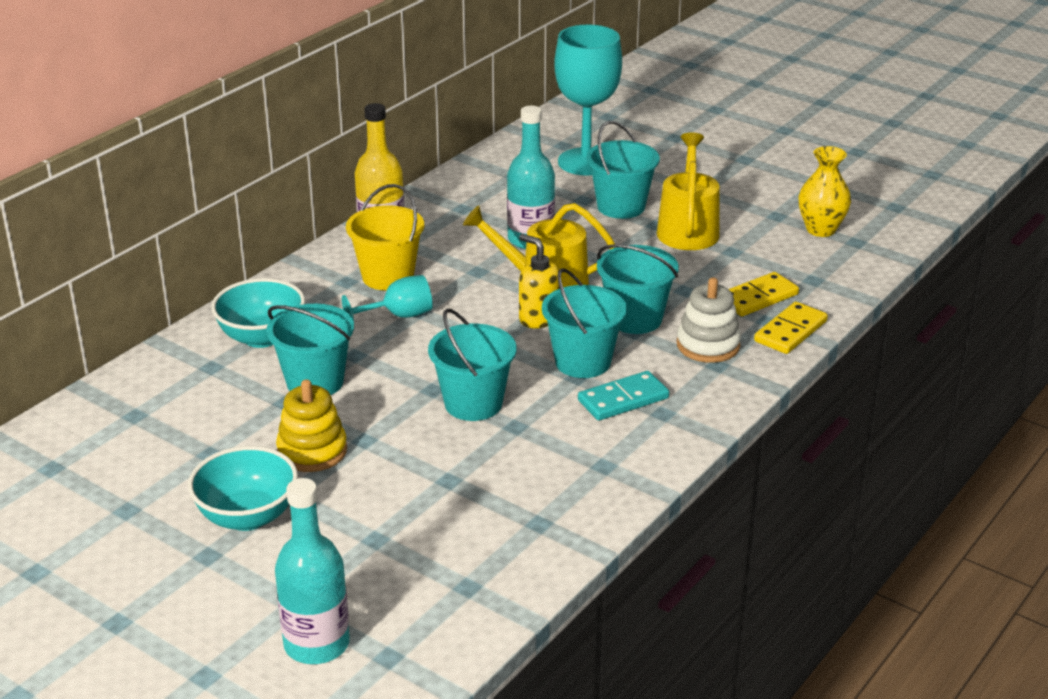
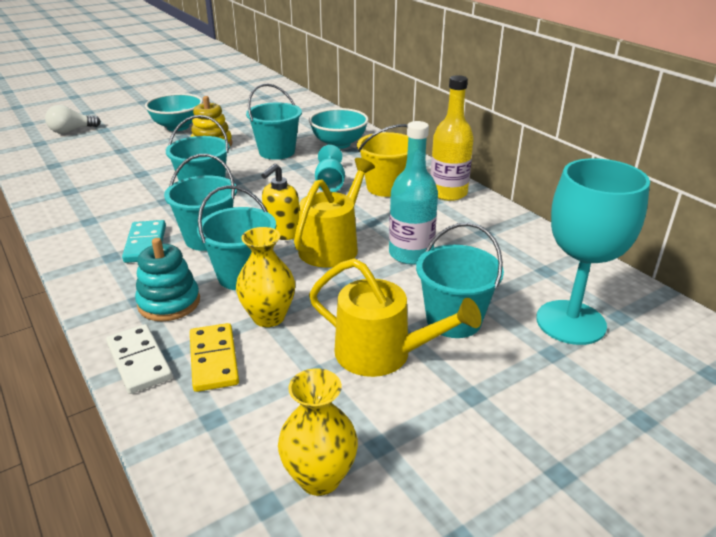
camera: 110 degrees right, 0 degrees up
turquoise bottle [275,478,350,664] -> white light bulb [45,105,101,134]
yellow soap dispenser [519,234,560,329] -> yellow soap dispenser turned 150 degrees clockwise [261,164,299,240]
white stacking toy [677,278,741,363] -> turquoise stacking toy [135,238,200,321]
yellow domino [754,302,828,354] -> white domino [106,324,173,394]
none -> yellow vase [236,227,295,327]

